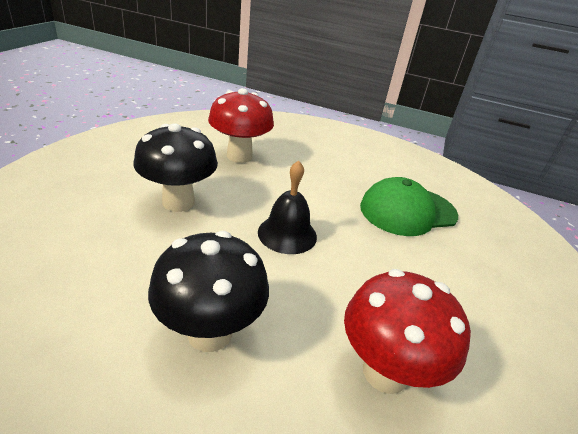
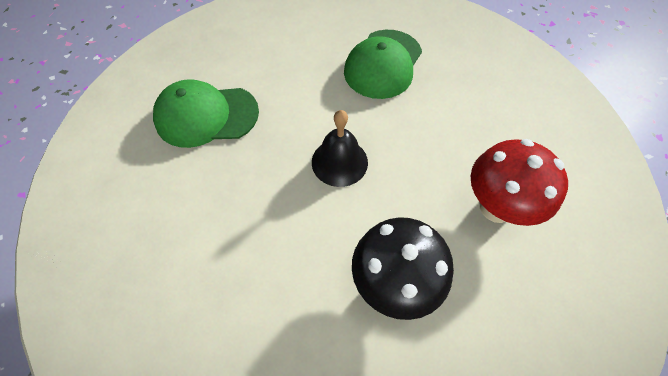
camera: 40 degrees left, 25 degrees up
black mushroom [134,123,218,212] -> none
red mushroom [208,88,274,163] -> green cap [153,79,259,148]

